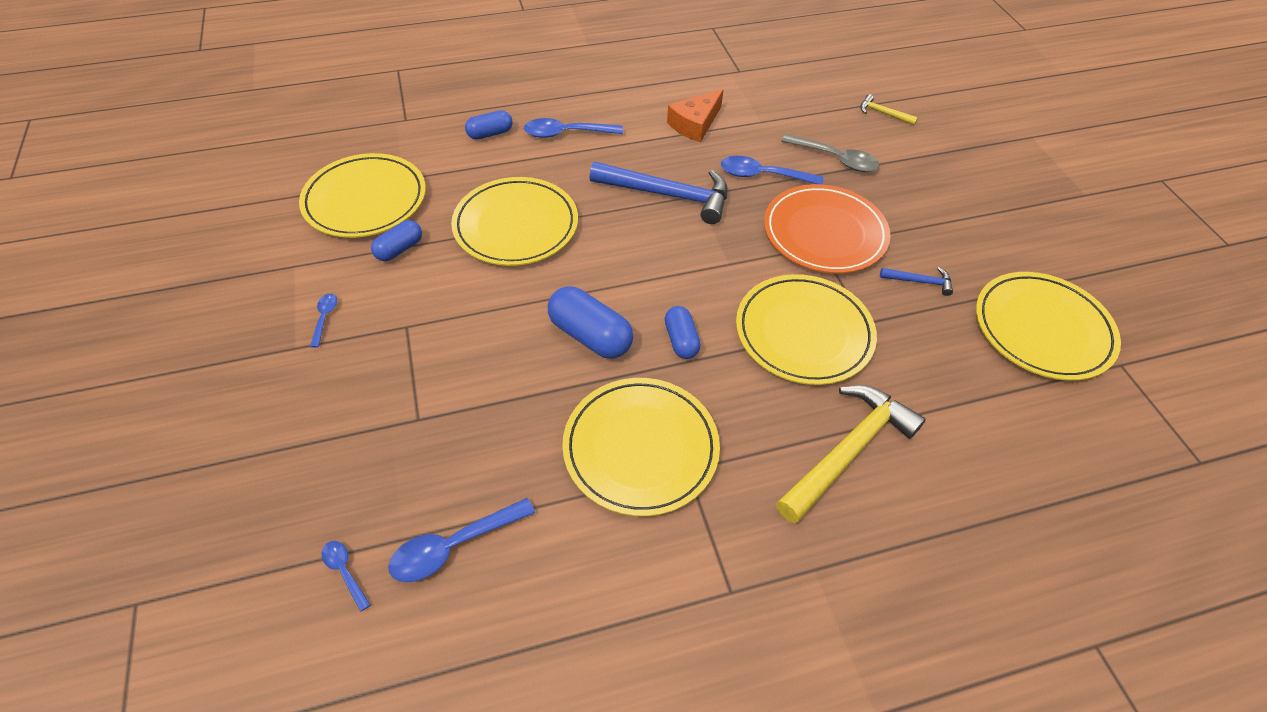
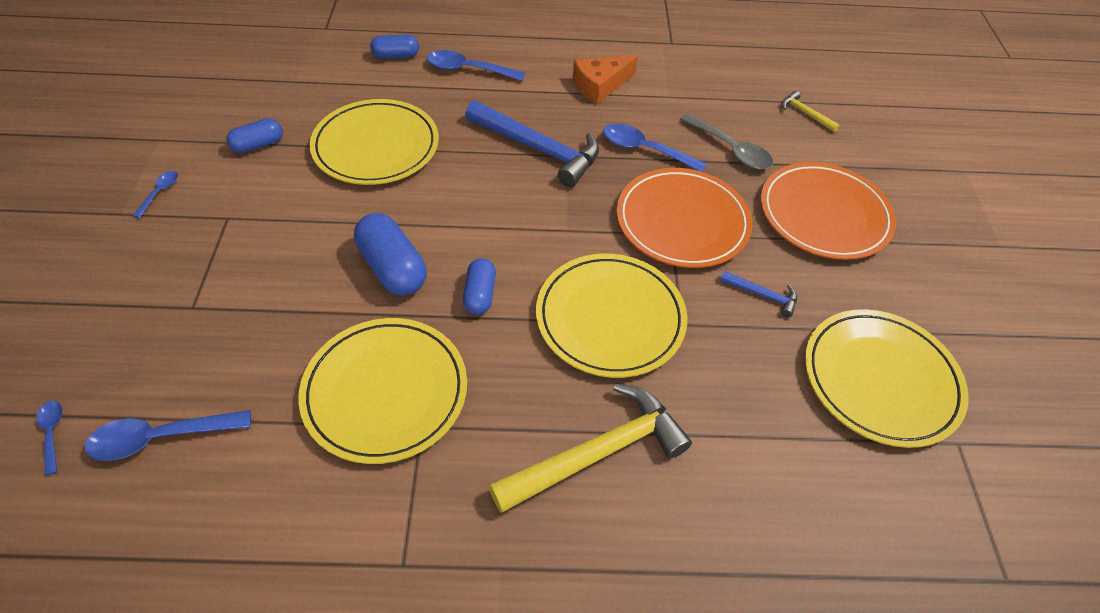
camera: 15 degrees right, 0 degrees up
yellow plate [299,153,426,238] -> none
none -> orange plate [761,162,896,260]

